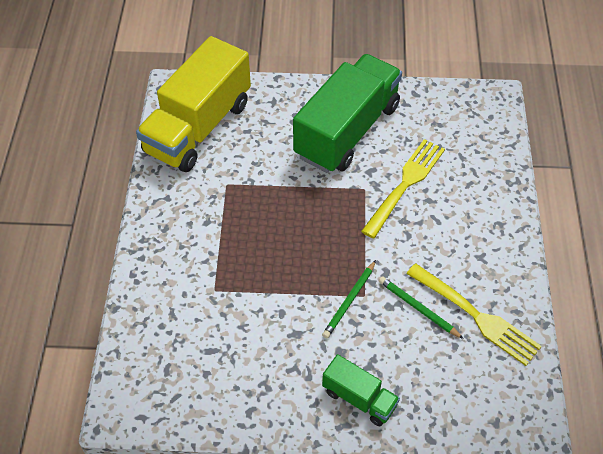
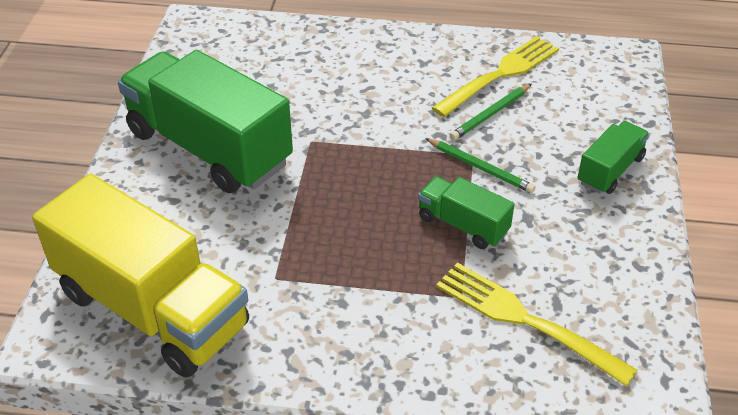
camera: 85 degrees left, 10 degrees down
yellow fork [361,139,445,239] -> yellow fork moved to [436,262,638,386]
none -> green truck [418,176,515,249]

